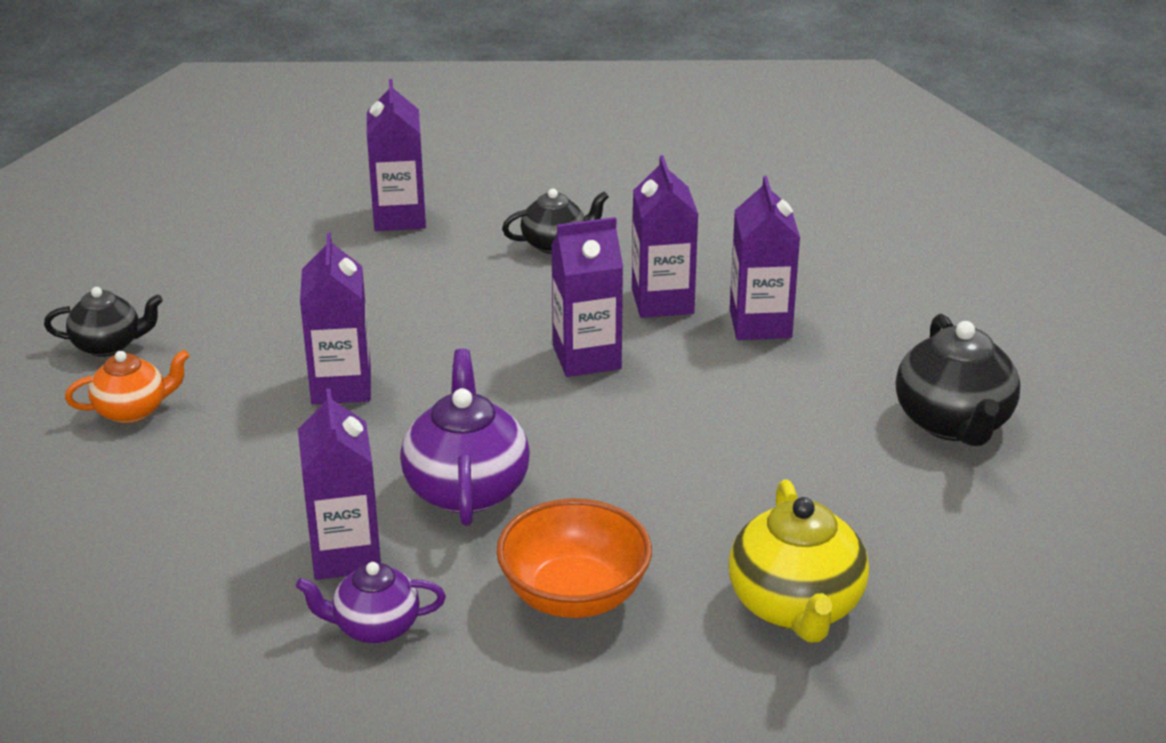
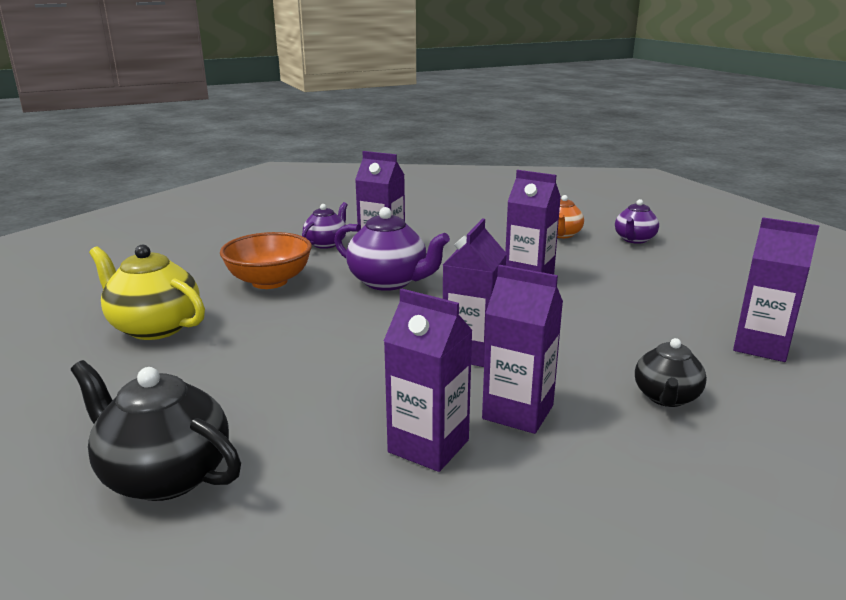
camera: 125 degrees right, 10 degrees down
black teapot [44,287,163,357] -> purple teapot [615,199,659,244]

